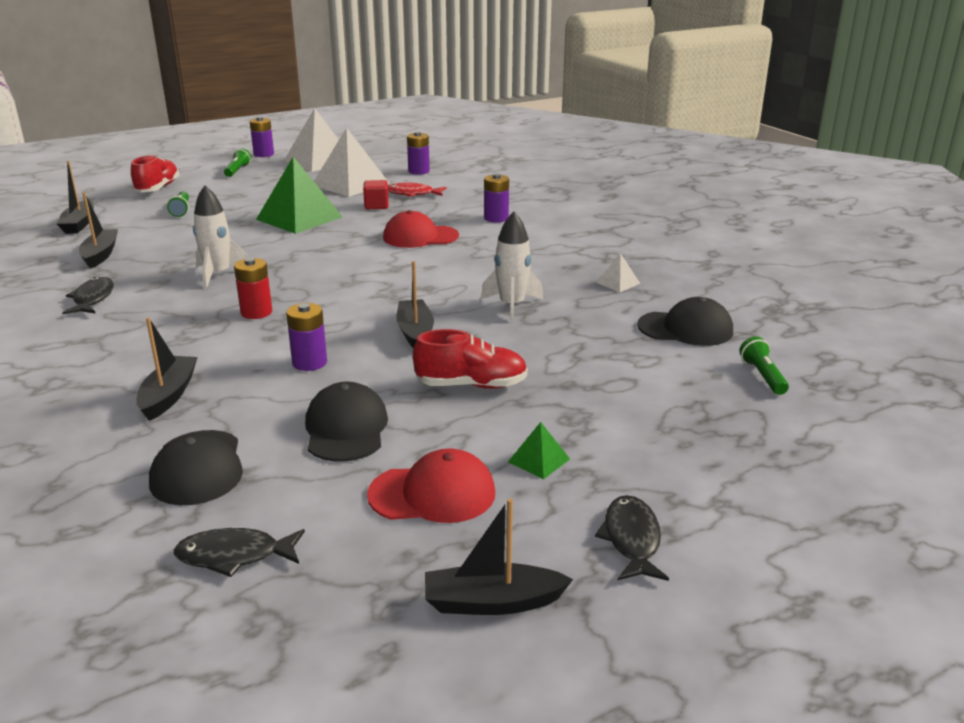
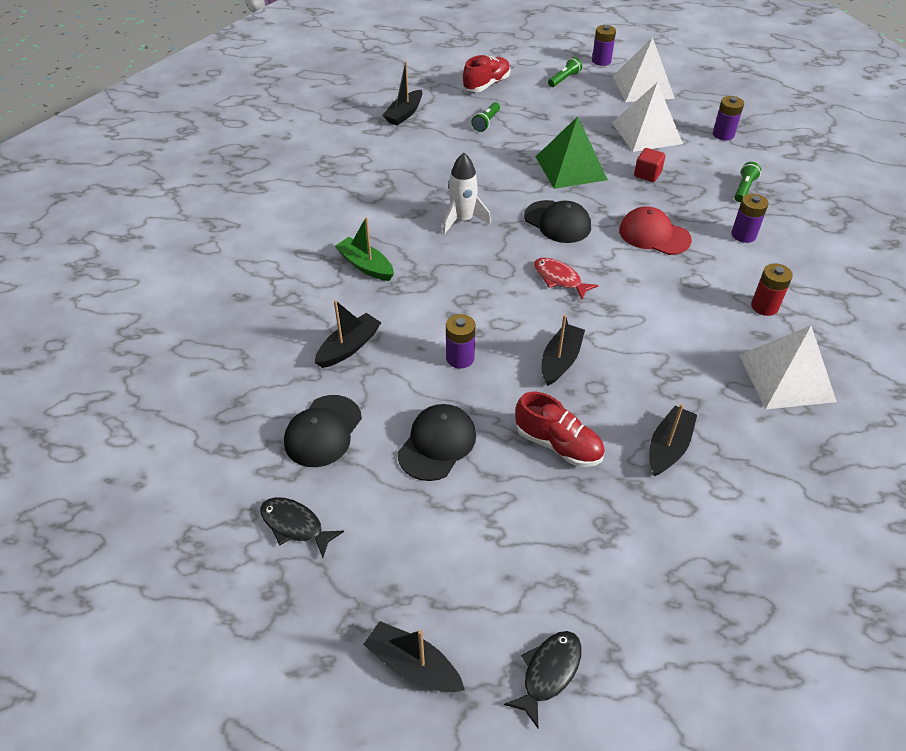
camera: 35 degrees right, 20 degrees up
black fish [62,277,114,314] -> none
black boat [79,192,118,269] -> black boat moved to [649,404,697,476]
red battery [234,258,272,319] -> red battery moved to [751,263,793,316]
red cap [367,448,495,523] -> none
red fish [388,182,447,197] -> red fish moved to [534,258,599,299]
white rocket [481,211,543,322] -> none
green pyramid [508,422,570,479] -> none
white pyramid [596,253,640,292] -> white pyramid [739,326,837,409], size x2.29
black cap [637,297,733,346] -> black cap moved to [524,200,591,243]
green flashlight [739,336,789,395] -> green flashlight moved to [734,162,761,202]
none -> green boat [335,217,394,281]

